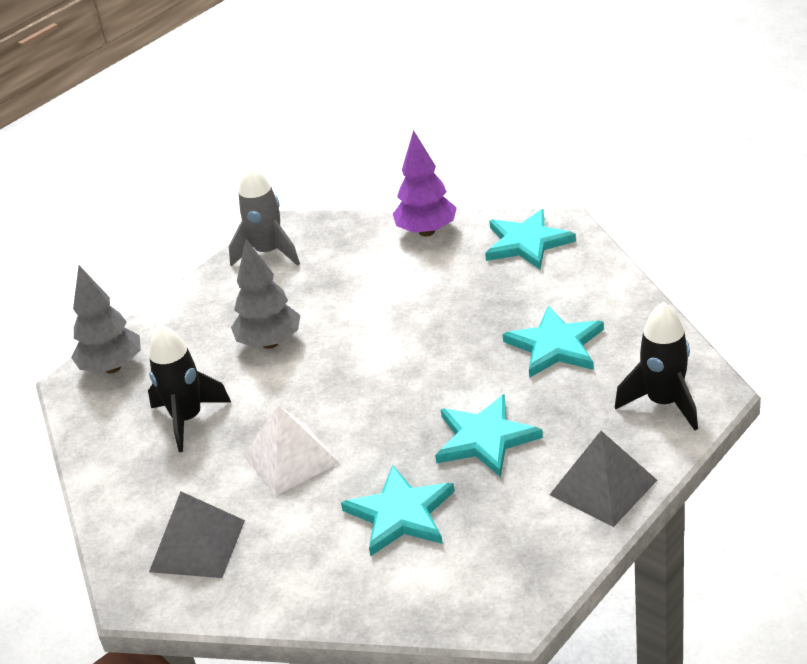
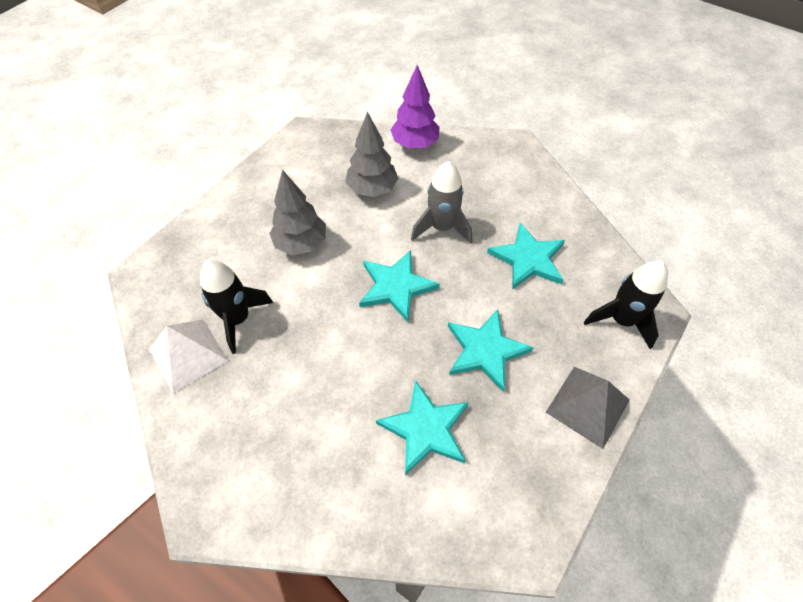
camera: 10 degrees left, 20 degrees up
grey tree [71,265,141,373] -> grey tree moved to [345,112,398,197]
grey pyramid [149,492,245,578] -> none
grey rocket [229,163,300,266] -> grey rocket moved to [411,161,473,244]
white pyramid [243,405,339,496] -> white pyramid moved to [149,319,228,393]
turquoise star [485,209,576,270] -> turquoise star moved to [359,250,440,322]

